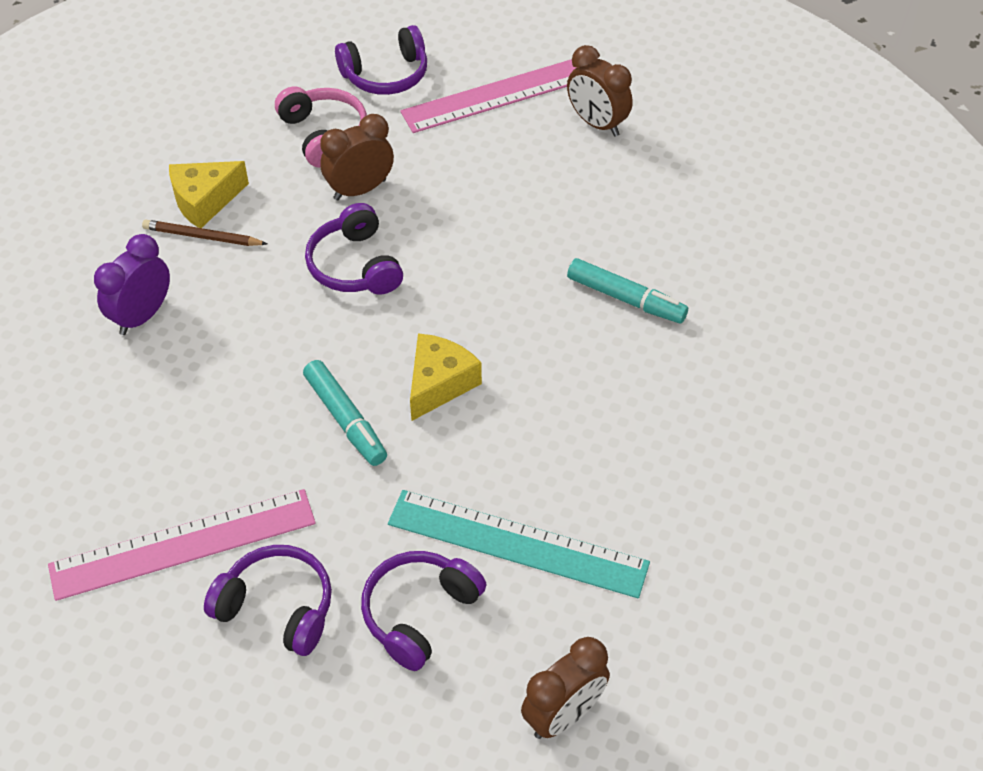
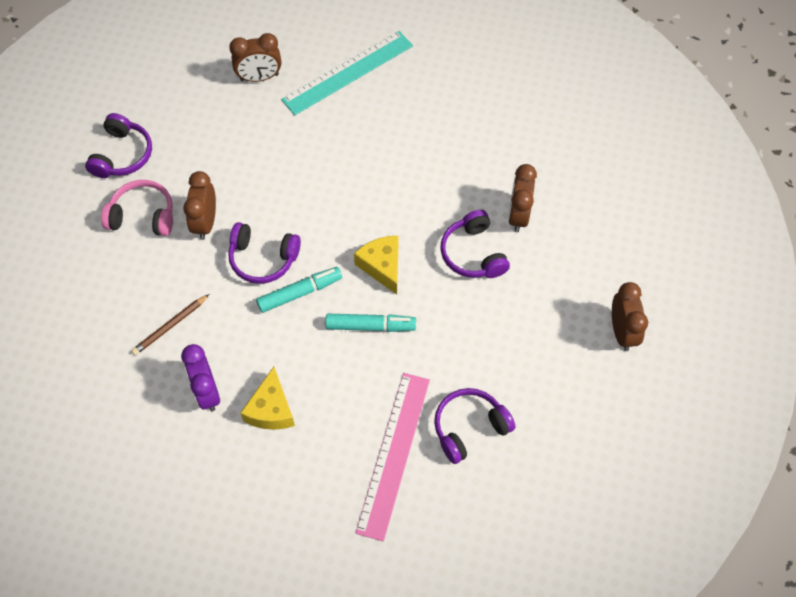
camera: 55 degrees left, 10 degrees up
yellow cheese [169,161,249,228] -> yellow cheese moved to [241,367,295,430]
purple headphones [361,551,486,671] -> purple headphones moved to [440,210,510,278]
turquoise ruler [388,490,650,598] -> turquoise ruler moved to [281,31,413,115]
pink ruler [400,59,577,133] -> none
turquoise marker [567,258,688,323] -> turquoise marker moved to [256,267,342,313]
none -> brown clock [508,164,537,232]

